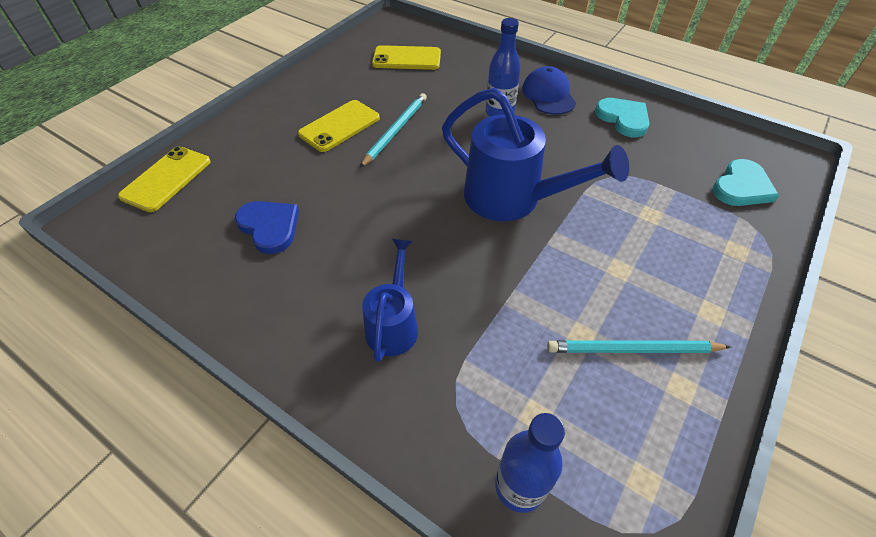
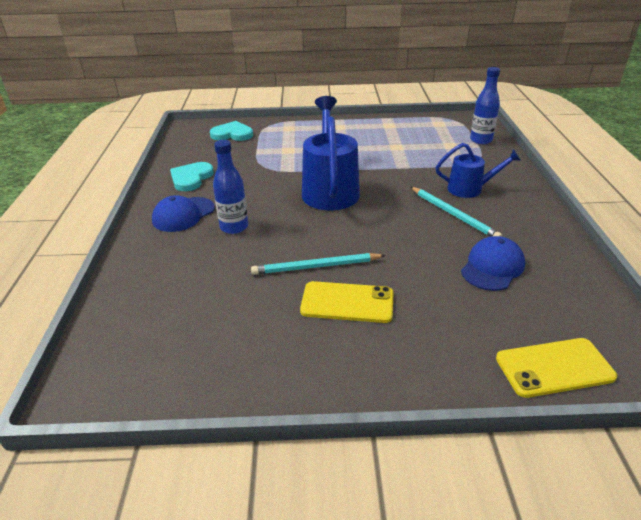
camera: 125 degrees left, 15 degrees down
blue heart [235,201,299,254] -> blue cap [461,236,525,291]
blue watering can [362,239,418,362] -> blue watering can turned 150 degrees counterclockwise [436,143,521,198]
yellow phone [372,45,441,70] -> none
turquoise pencil [547,340,731,353] -> turquoise pencil moved to [411,187,502,237]

